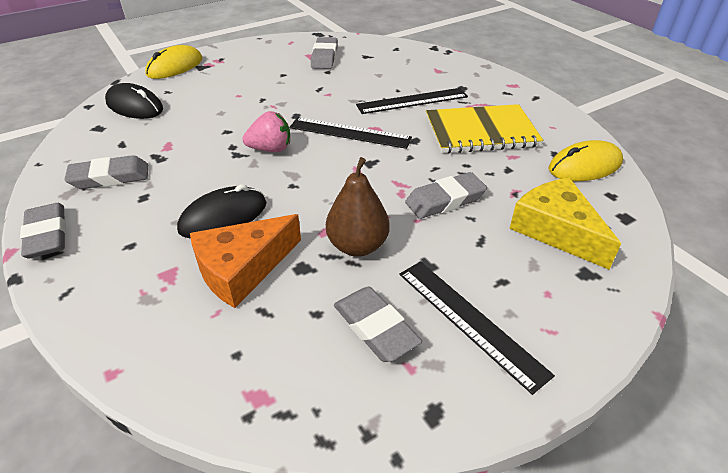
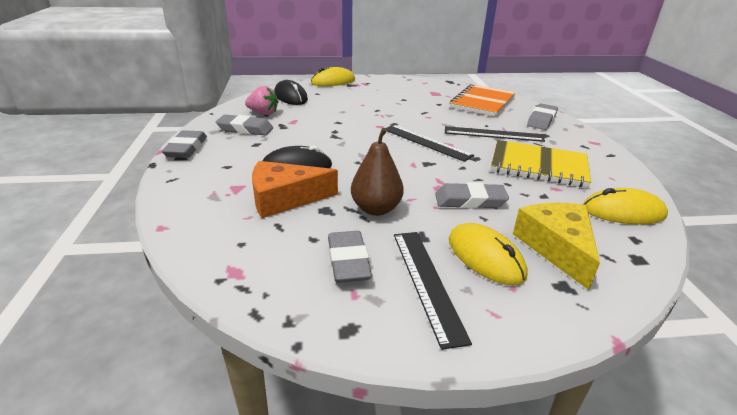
camera: 25 degrees right, 10 degrees down
pink strawberry [242,111,290,152] -> pink strawberry moved to [245,86,278,115]
grey eraser [311,37,338,69] -> grey eraser moved to [527,104,558,130]
none -> yellow mouse [449,223,527,285]
none -> orange notebook [450,84,516,117]

